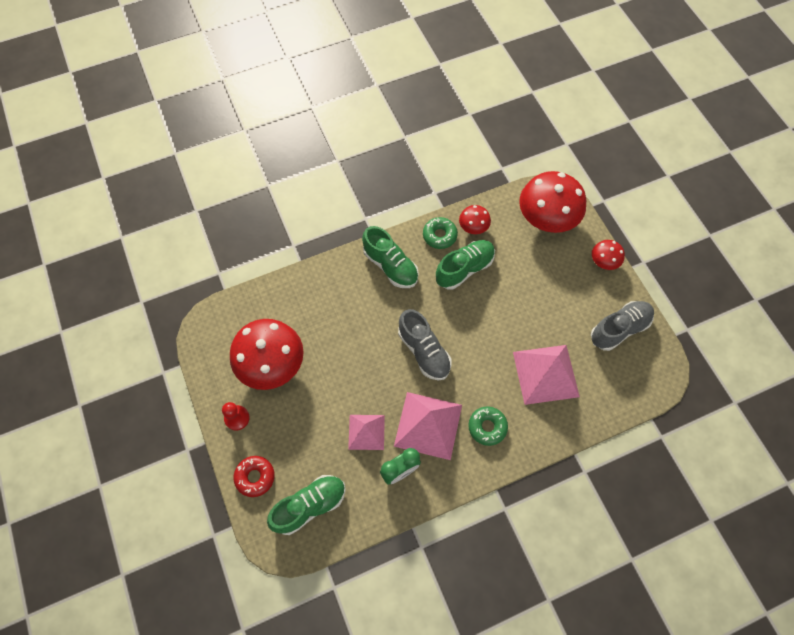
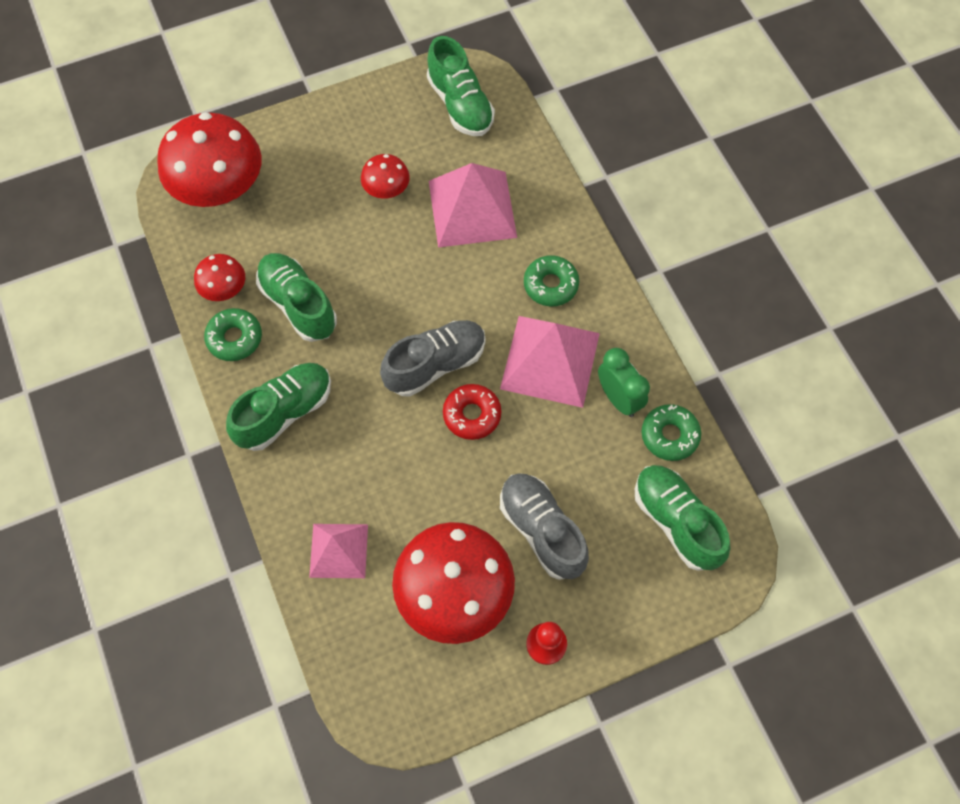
camera: 90 degrees left, 0 degrees up
red donut [234,456,275,497] -> red donut moved to [443,384,501,440]
pink pyramid [348,415,385,450] -> pink pyramid moved to [309,524,368,578]
grey shoe [591,301,654,351] -> grey shoe moved to [500,473,589,580]
red mushroom [592,240,625,270] -> red mushroom moved to [361,154,410,199]
none -> green shoe [427,36,495,136]
none -> green donut [642,404,701,461]

